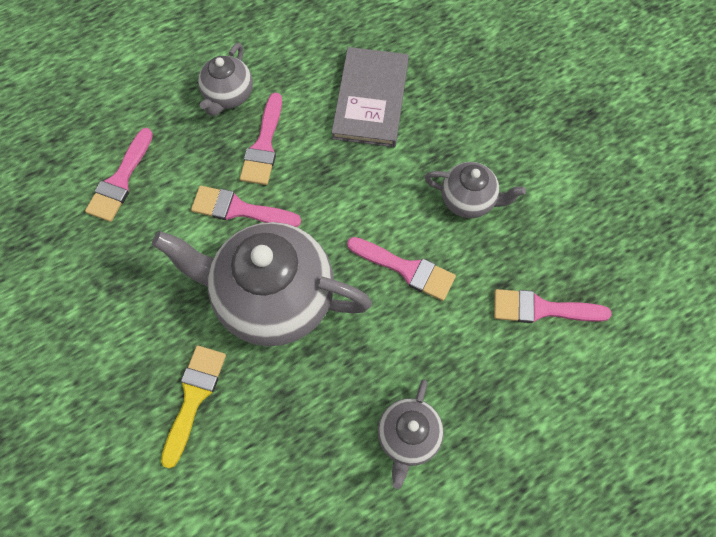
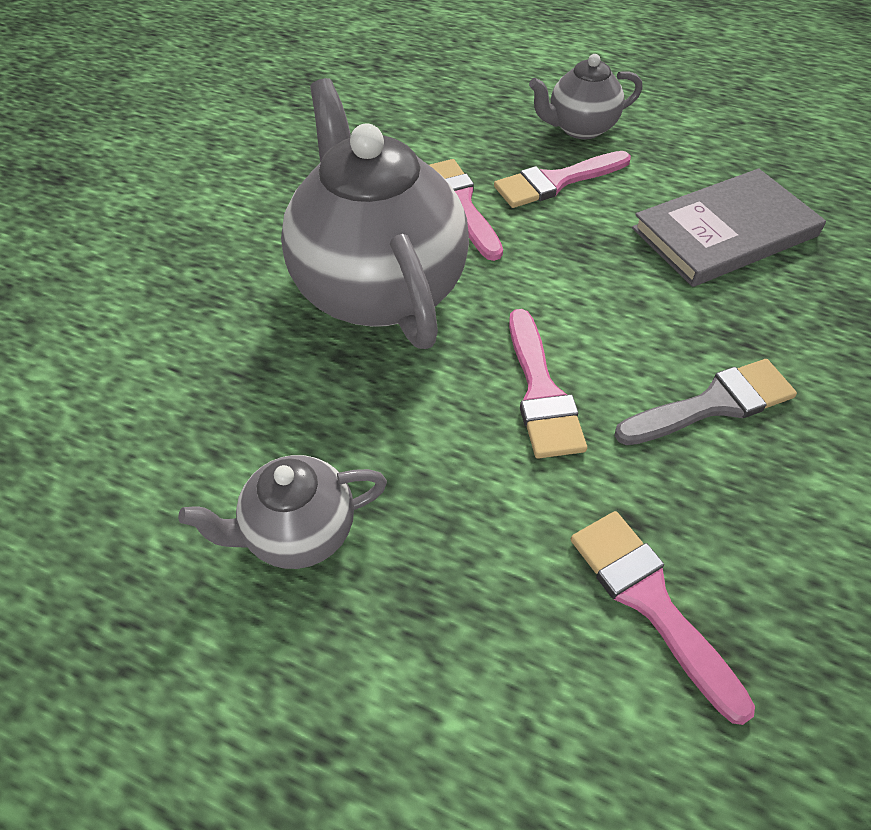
camera: 55 degrees right, 15 degrees down
pink brush [85,128,153,222] -> none
yellow brush [161,346,226,469] -> none
grey teapot [425,162,526,218] -> grey brush [614,359,797,445]

